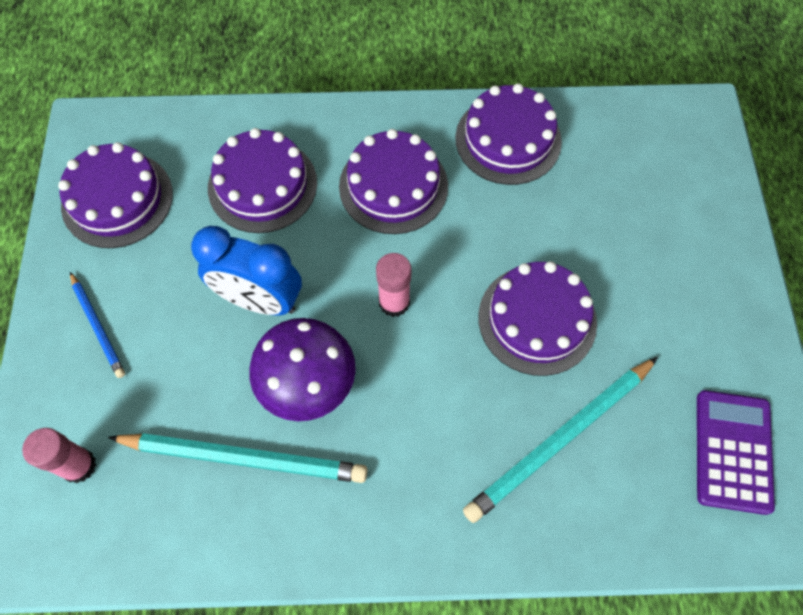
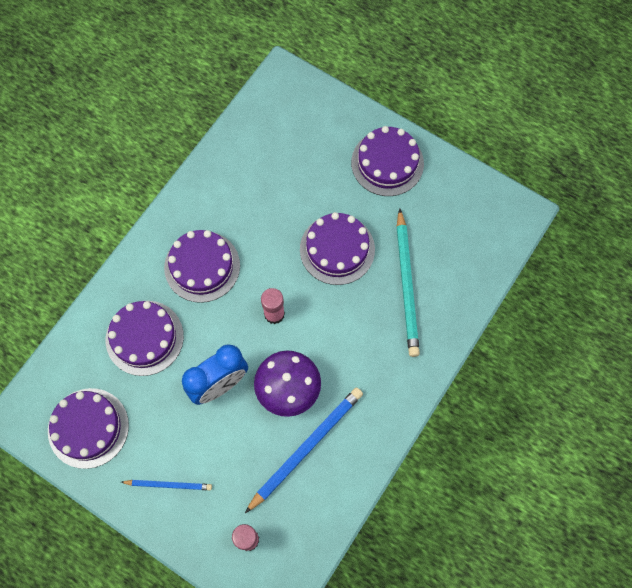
camera: 55 degrees left, 5 degrees up
turquoise pencil [108,433,367,483] -> blue pencil [245,387,363,513]
purple cake [455,83,562,185] -> purple cake moved to [351,126,424,196]
purple calculator [697,390,775,515] -> none

